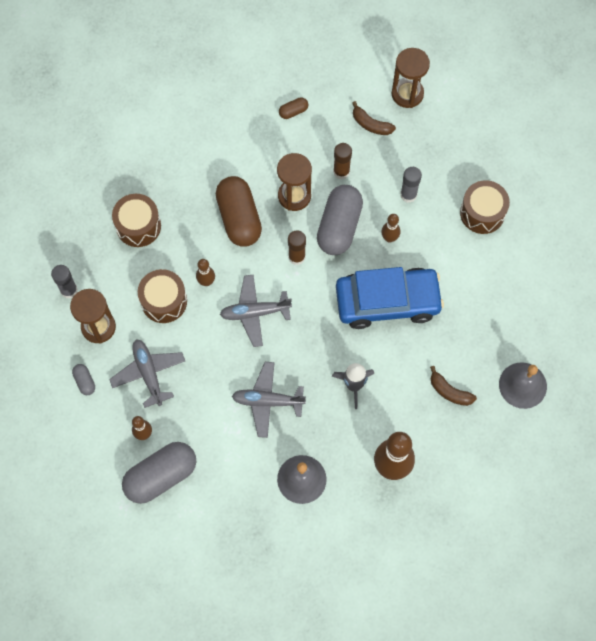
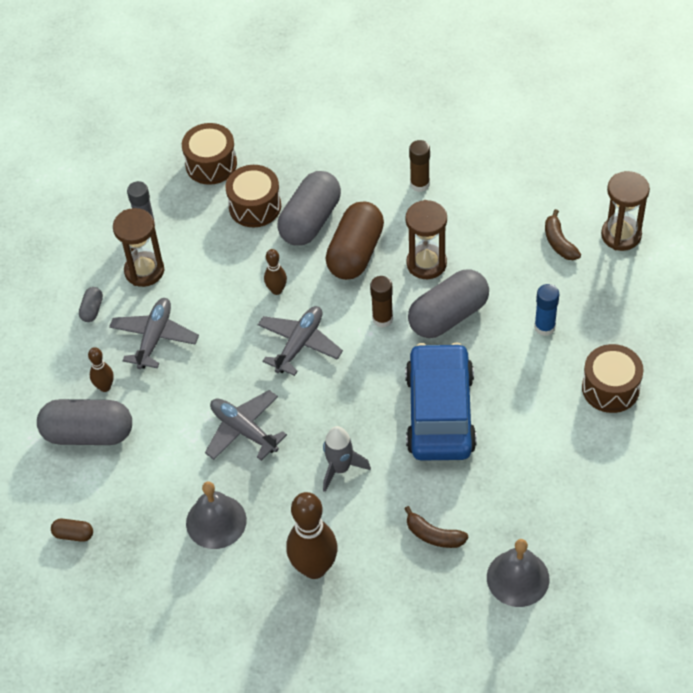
camera: 40 degrees right, 15 degrees down
brown drum [138,269,187,323] -> brown drum moved to [182,123,237,185]
grey plane [220,275,292,347] -> grey plane turned 90 degrees clockwise [258,306,343,376]
brown capsule [279,97,308,119] -> brown capsule moved to [51,519,93,542]
brown glue stick [333,143,352,179] -> brown glue stick moved to [409,140,430,192]
blue car [336,267,444,329] -> blue car turned 120 degrees counterclockwise [405,342,477,461]
brown bowling pin [381,214,400,243] -> none
grey glue stick [400,167,422,203] -> blue glue stick [534,284,559,336]
brown banana [430,366,477,406] -> brown banana turned 45 degrees counterclockwise [404,506,469,548]
none -> grey capsule [277,171,341,246]

